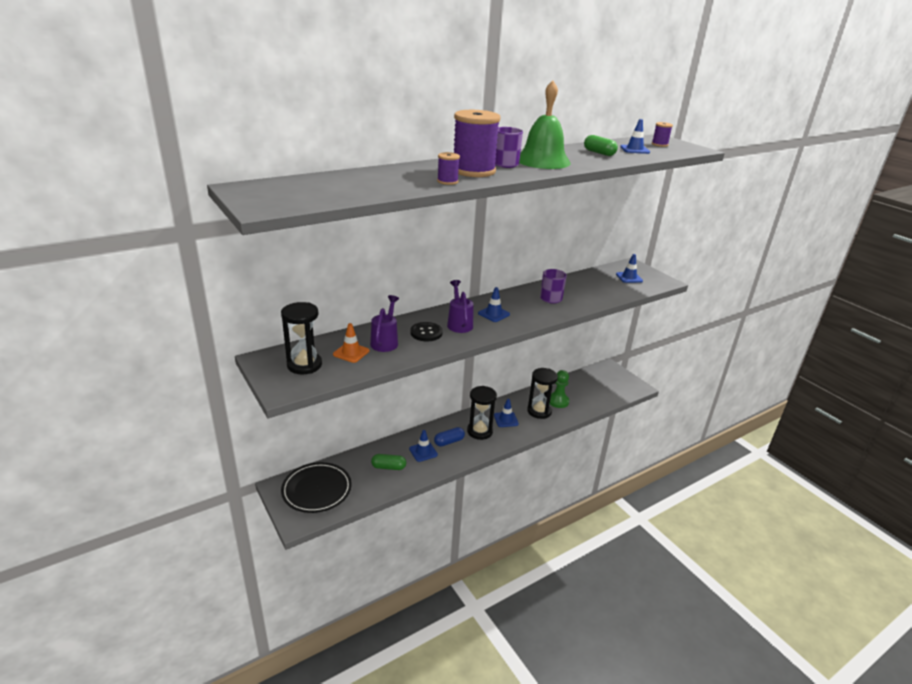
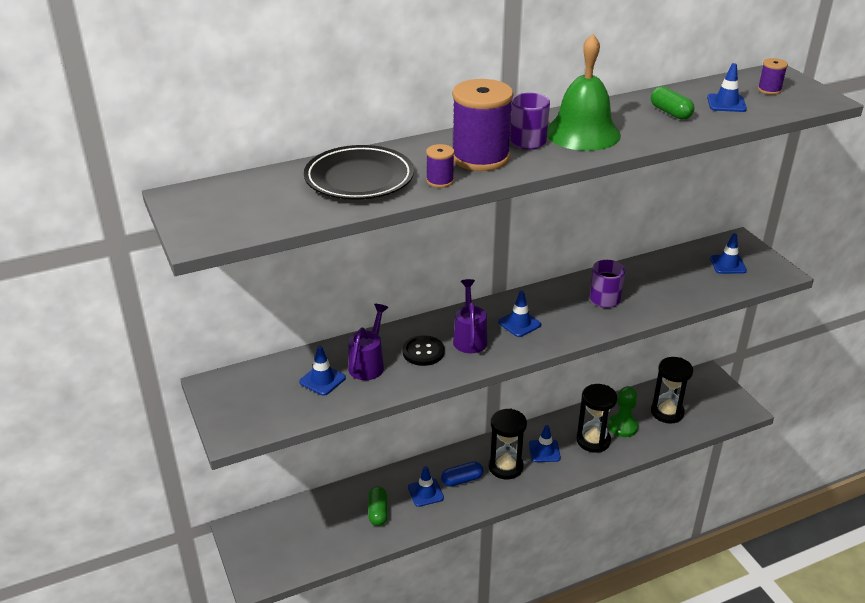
camera: 10 degrees right, 5 degrees up
black hourglass [281,302,322,374] -> black hourglass moved to [651,357,693,424]
black plate [281,462,352,513] -> black plate moved to [304,145,414,200]
orange traffic cone [333,323,369,363] -> blue traffic cone [299,346,346,396]
green capsule [371,454,406,470] -> green capsule turned 75 degrees clockwise [368,486,388,526]

